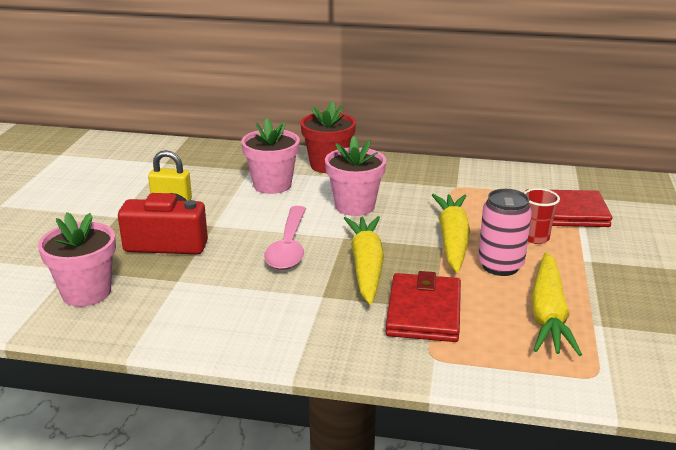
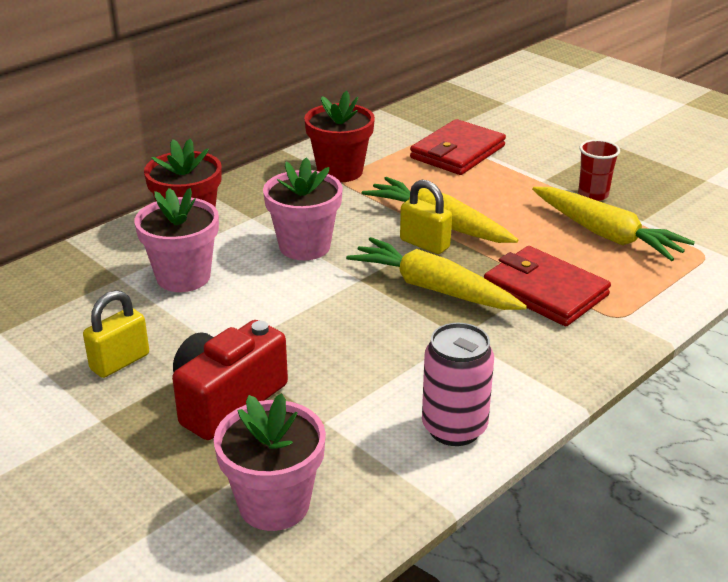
camera: 55 degrees left, 5 degrees up
pink spoon [264,206,306,270] -> none
pink can [478,189,532,276] -> pink can moved to [422,323,494,446]
red cup [524,188,560,244] -> red cup moved to [578,139,620,201]
none -> red flower pot [304,91,375,182]
none -> yellow padlock [400,180,452,254]

